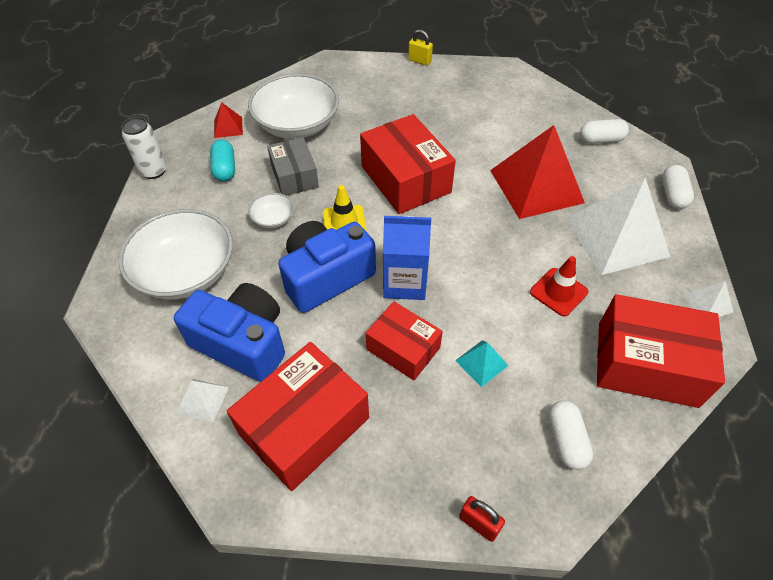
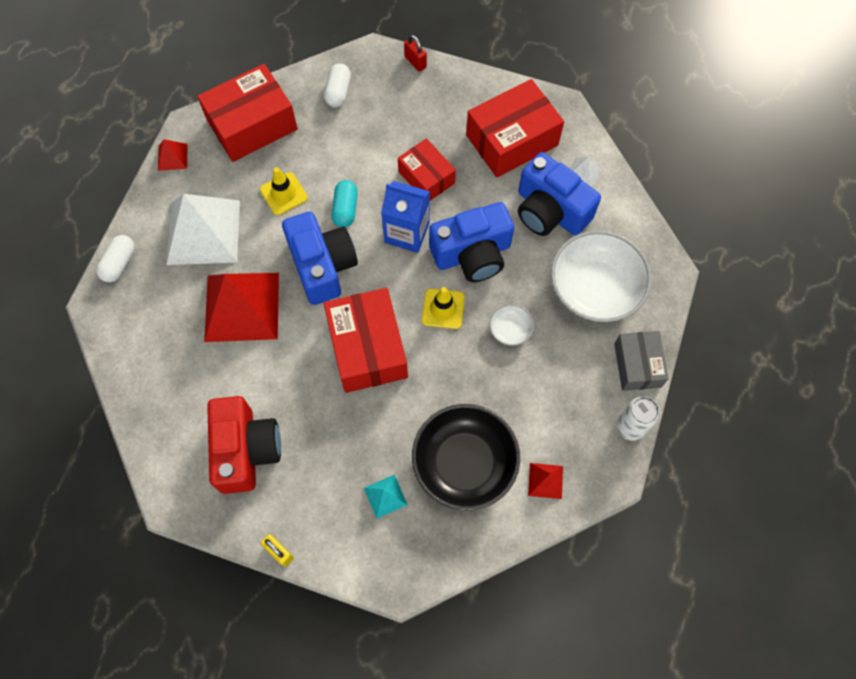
camera: 165 degrees left, 15 degrees up
turquoise capsule [210,140,235,182] -> turquoise capsule moved to [332,180,358,227]
white bowl [248,73,339,139] -> black bowl [412,404,520,511]
grey box [267,137,319,196] -> grey box moved to [614,331,669,391]
turquoise pyramid [455,340,509,387] -> turquoise pyramid moved to [364,474,408,519]
red traffic cone [530,256,588,317] -> yellow traffic cone [260,167,308,215]
white capsule [580,119,629,144] -> none
red box [597,294,725,408] -> red box turned 60 degrees counterclockwise [197,64,298,162]
white pyramid [683,281,734,317] -> red pyramid [158,139,188,171]
none -> red camera [207,396,281,494]
none -> blue camera [282,212,358,305]

